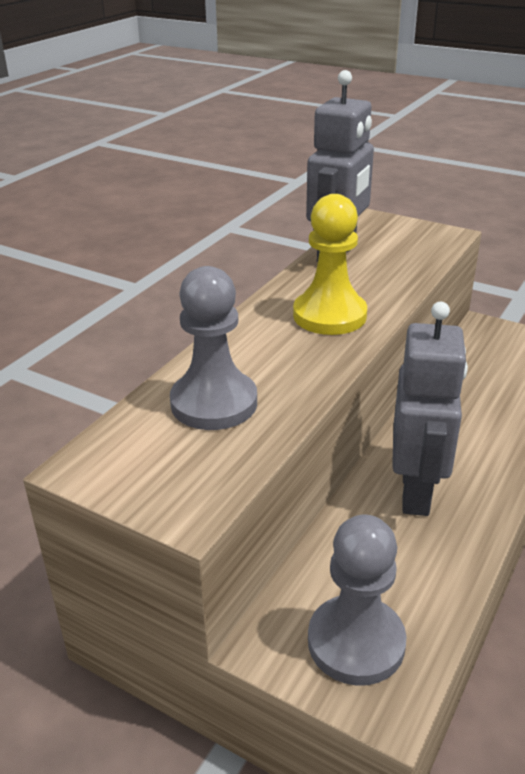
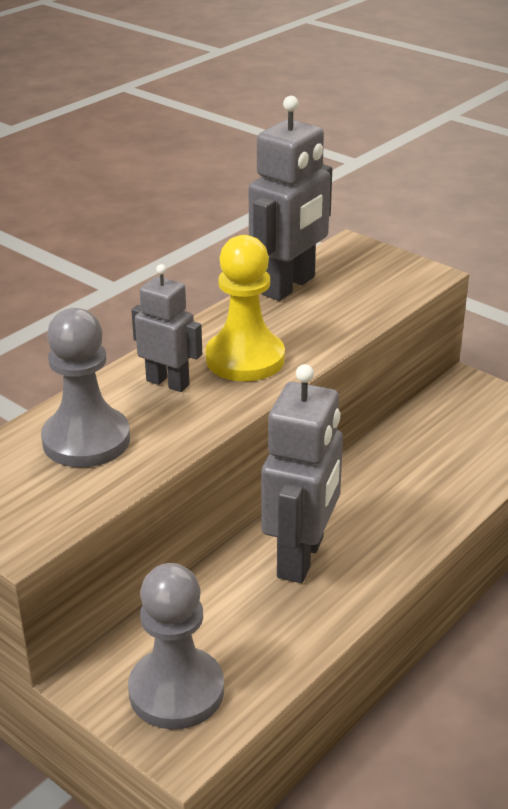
camera: 10 degrees right, 0 degrees up
none -> grey robot [131,264,202,392]

